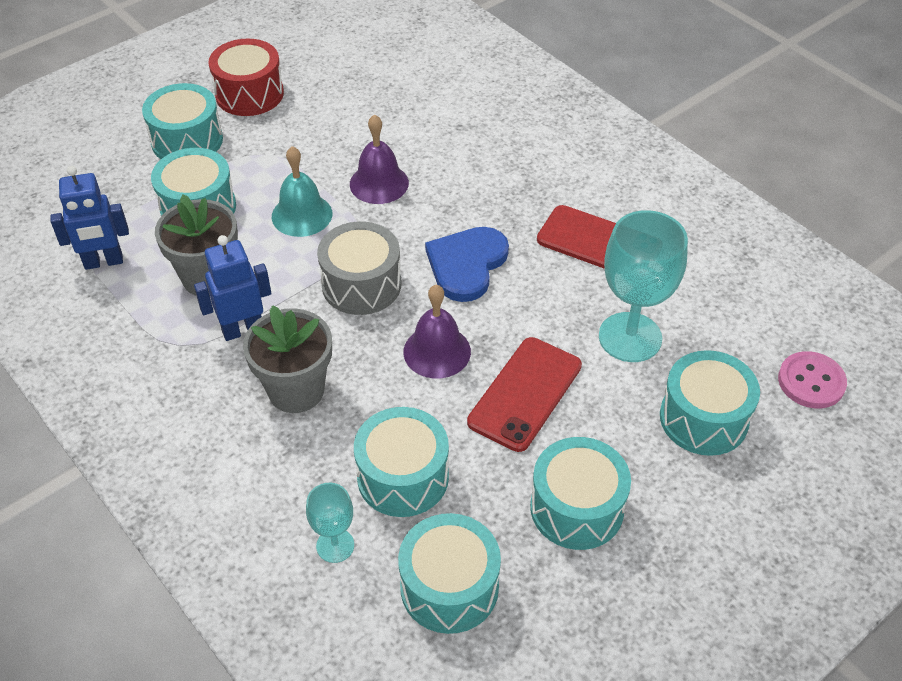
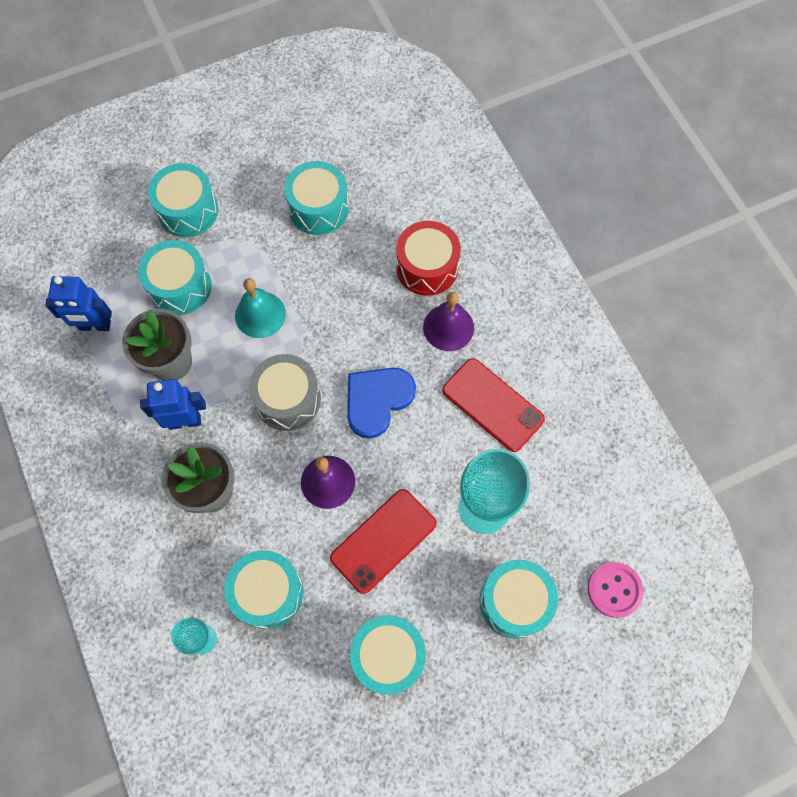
camera: 15 degrees right, 20 degrees up
red drum [209,38,284,116] -> red drum moved to [396,221,461,296]
purple bell [350,114,409,204] -> purple bell moved to [423,292,474,351]
turquoise drum [398,513,501,634] -> turquoise drum moved to [284,161,349,235]

